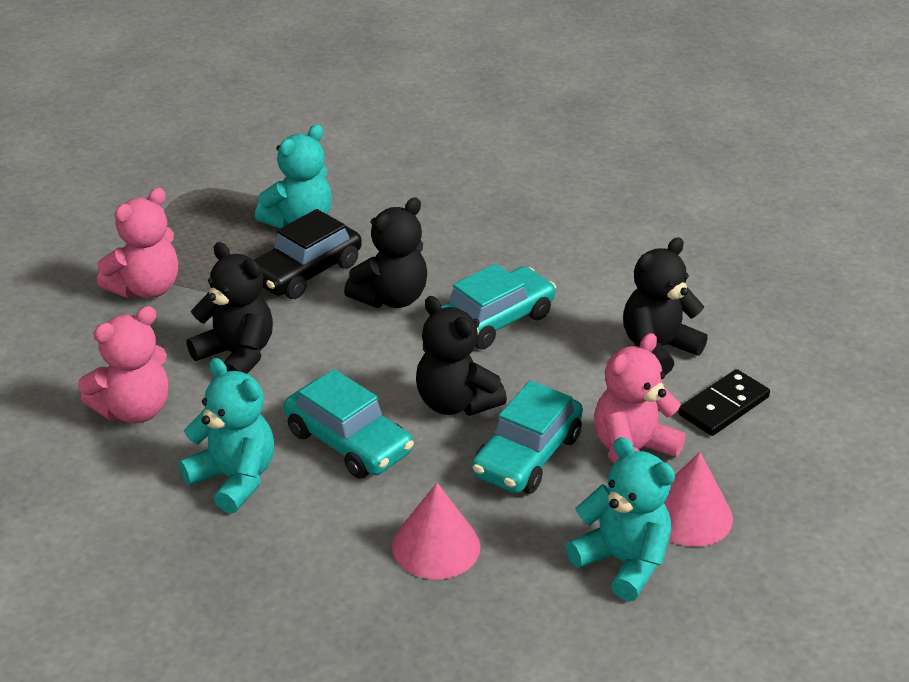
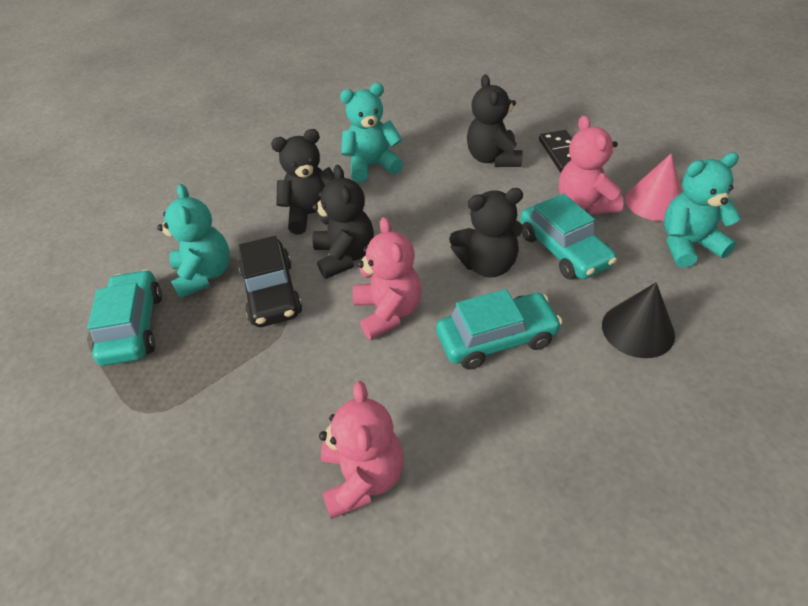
camera: 55 degrees left, 10 degrees up
pink teddy bear [97,188,178,299] -> pink teddy bear moved to [353,217,422,340]
turquoise teddy bear [179,358,274,514] -> turquoise teddy bear moved to [340,83,403,183]
black teddy bear [186,242,273,374] -> black teddy bear moved to [271,129,335,235]
pink cone [392,483,481,580] -> black cone [602,282,675,358]
turquoise car [441,264,556,350] -> turquoise car moved to [87,269,162,366]

